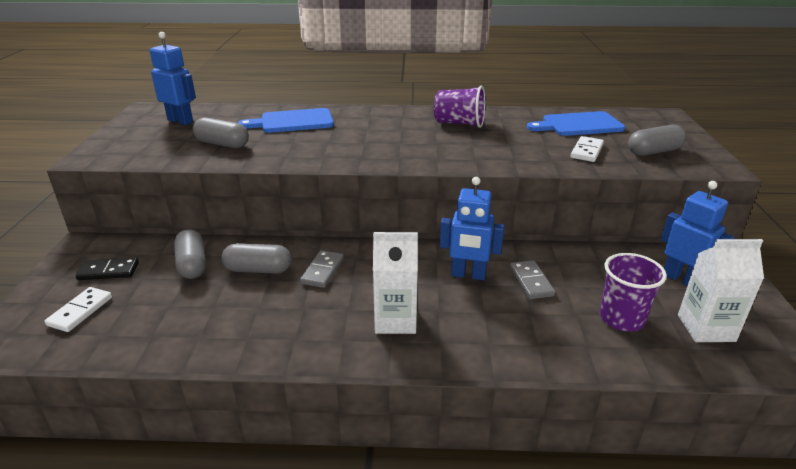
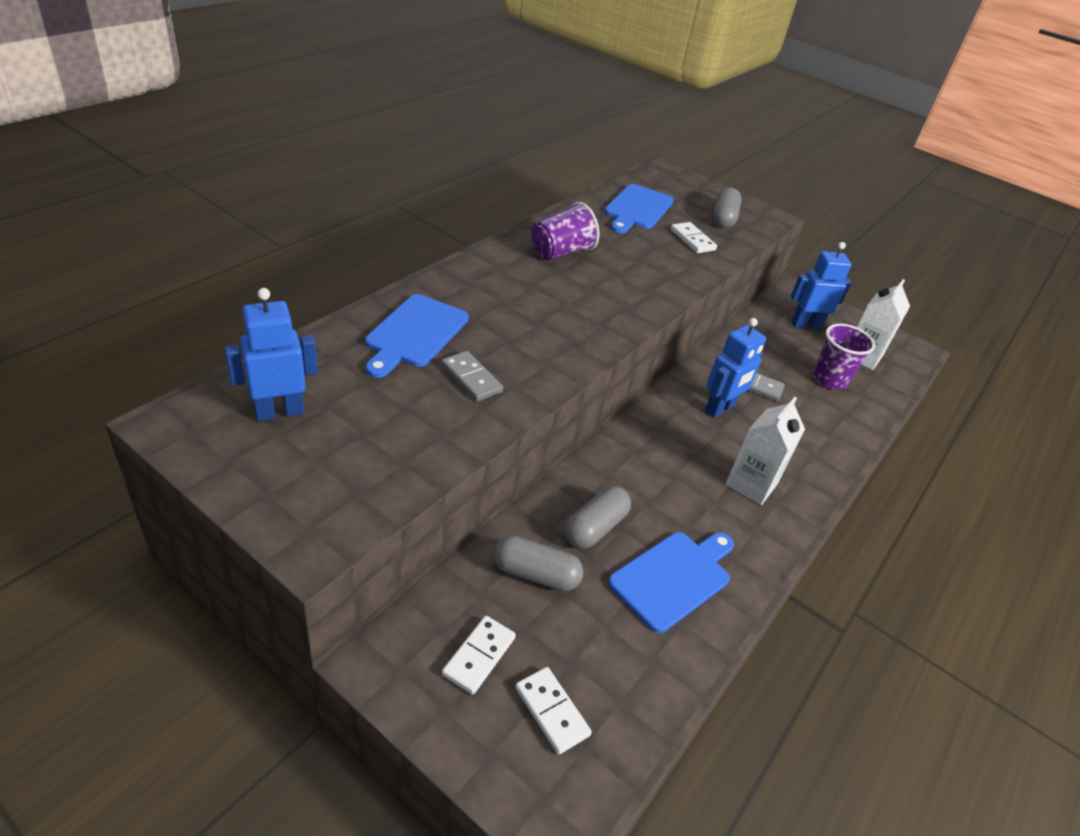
camera: 60 degrees left, 10 degrees up
black domino [76,258,139,280] -> white domino [442,616,516,695]
grey capsule [193,118,249,148] -> none
grey domino [300,250,344,288] -> grey domino moved to [441,351,503,402]
none -> blue cutting board [608,532,734,633]

